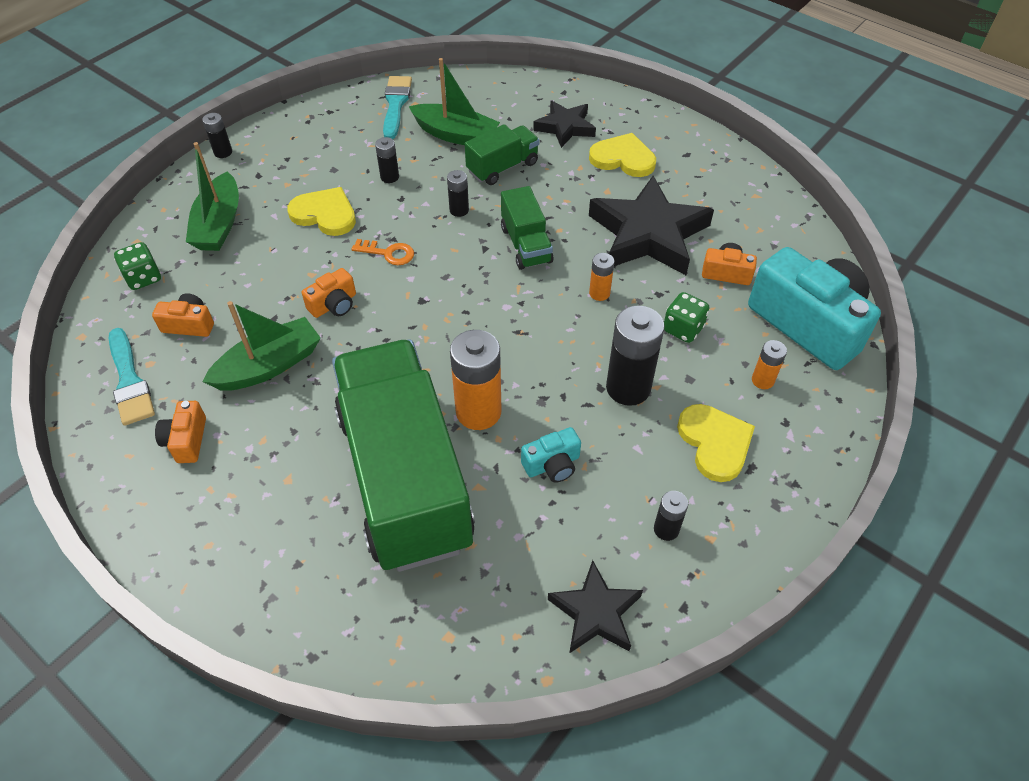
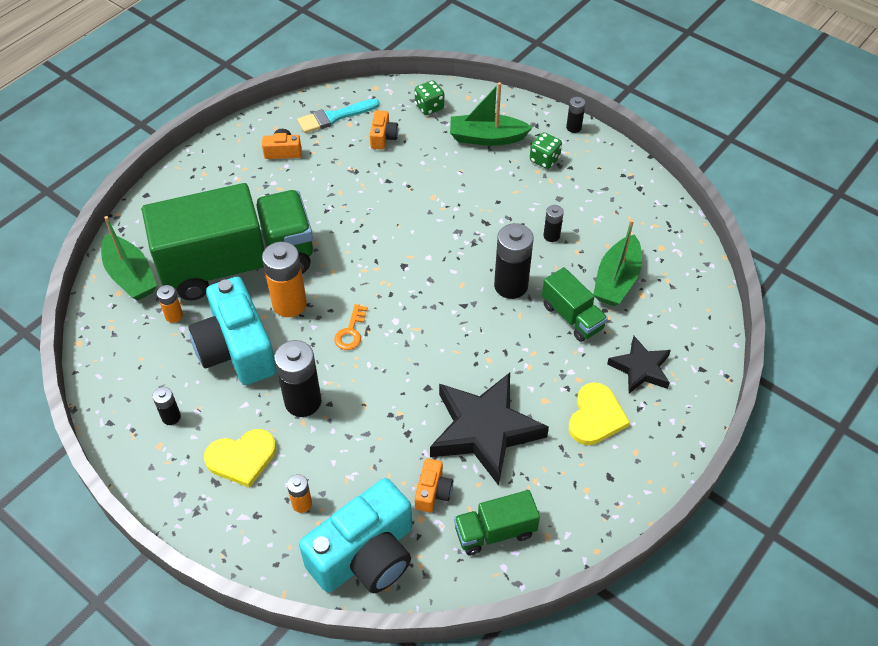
camera: 90 degrees right, 0 degrees up
green boat [202,301,321,391] -> green boat moved to [101,216,157,301]
yellow heart [287,187,356,236] -> none
orange camera [302,268,356,318] -> none
orange key [351,239,414,265] -> orange key moved to [334,304,367,350]
turquoise brush [383,76,412,139] -> none
black battery [447,170,469,217] -> black battery [494,223,534,299], size x1.96
green truck [501,186,553,270] -> green truck moved to [454,490,540,555]
turquoise camera [521,427,581,483] -> turquoise camera [188,277,277,385], size x2.26
black star [548,560,643,653] -> none
orange battery [589,253,615,301] -> orange battery moved to [157,285,183,323]
green dice [664,292,709,343] -> green dice moved to [530,132,562,169]

